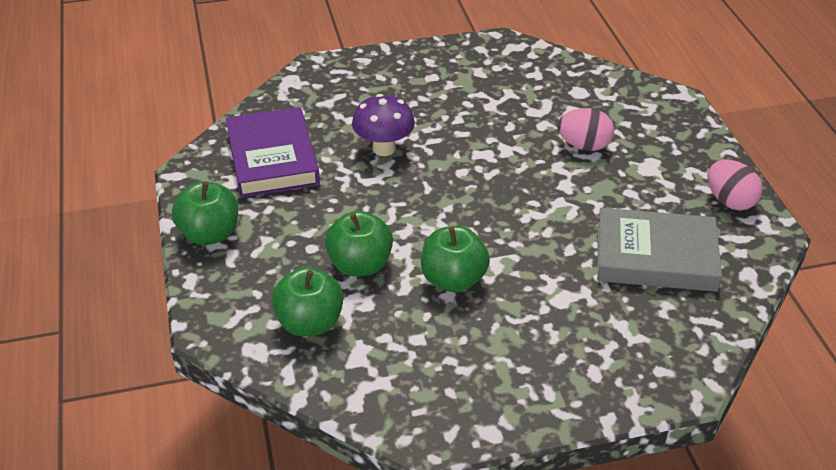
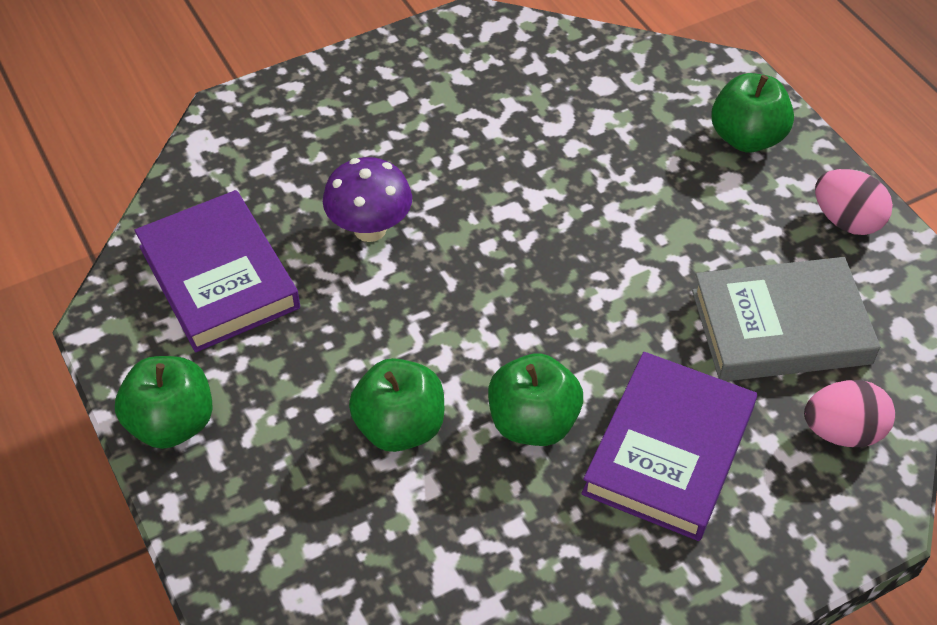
camera: 15 degrees left, 10 degrees up
green apple [271,267,343,336] -> green apple moved to [711,73,794,153]
pink egg [558,108,614,151] -> pink egg moved to [804,380,895,447]
none -> purple book [581,352,757,541]

